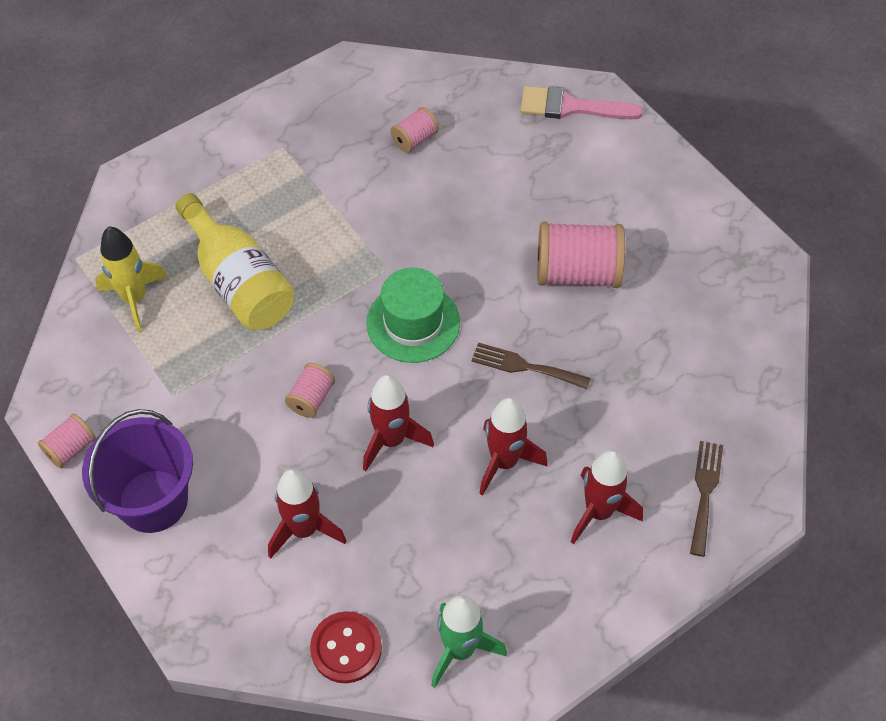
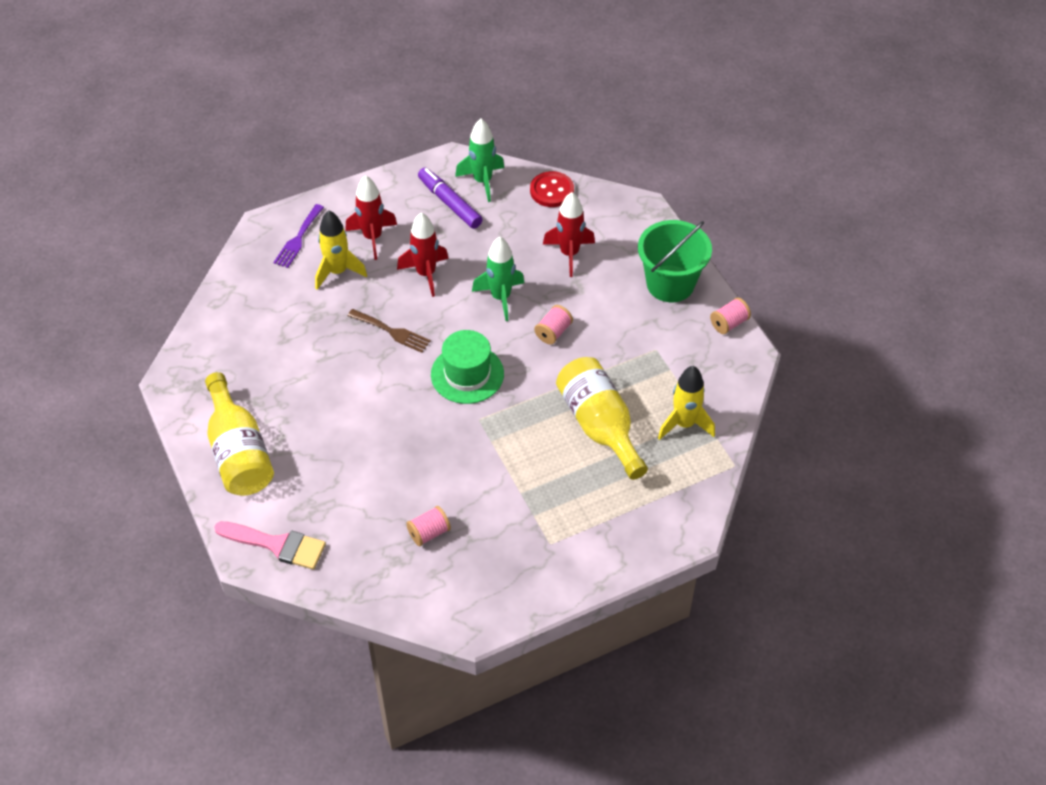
camera: 170 degrees left, 5 degrees down
purple bucket [82,409,193,533] -> green bucket [638,220,712,302]
red rocket [363,375,434,471] -> green rocket [472,237,524,321]
pink spool [537,222,625,288] -> none
brown fork [690,441,723,557] -> purple fork [273,204,324,268]
none -> yellow bottle [205,372,274,496]
none -> yellow rocket [315,210,367,290]
none -> purple marker [418,168,483,229]

